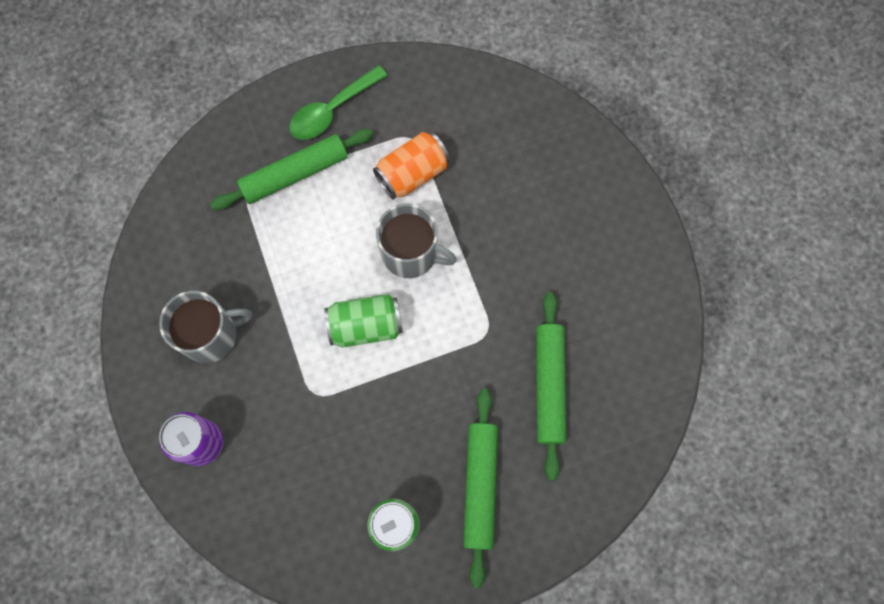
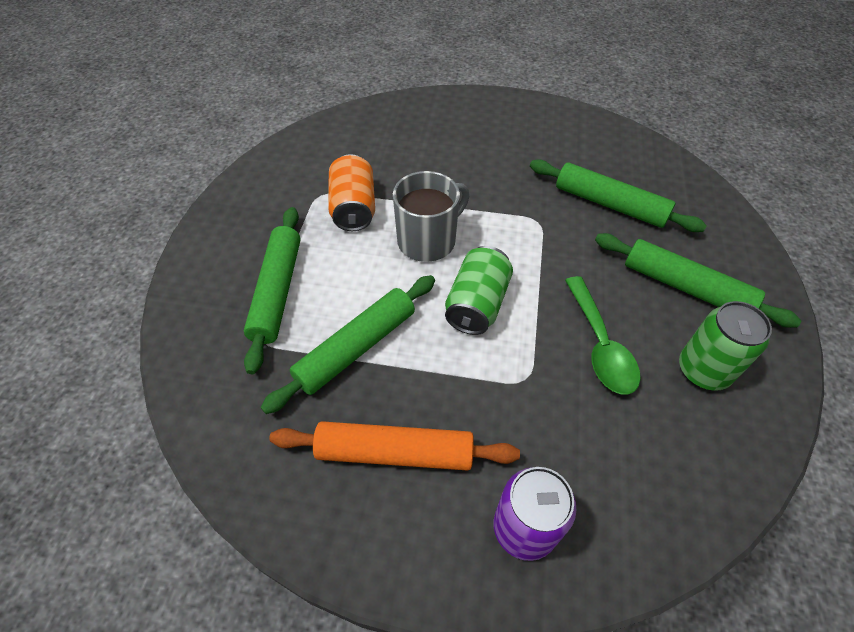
camera: 60 degrees left, 20 degrees down
grey mug [159,291,252,363] -> orange rolling pin [269,421,520,471]
green spoon [289,65,388,140] -> green spoon moved to [565,276,641,395]
none -> green rolling pin [260,275,435,414]

